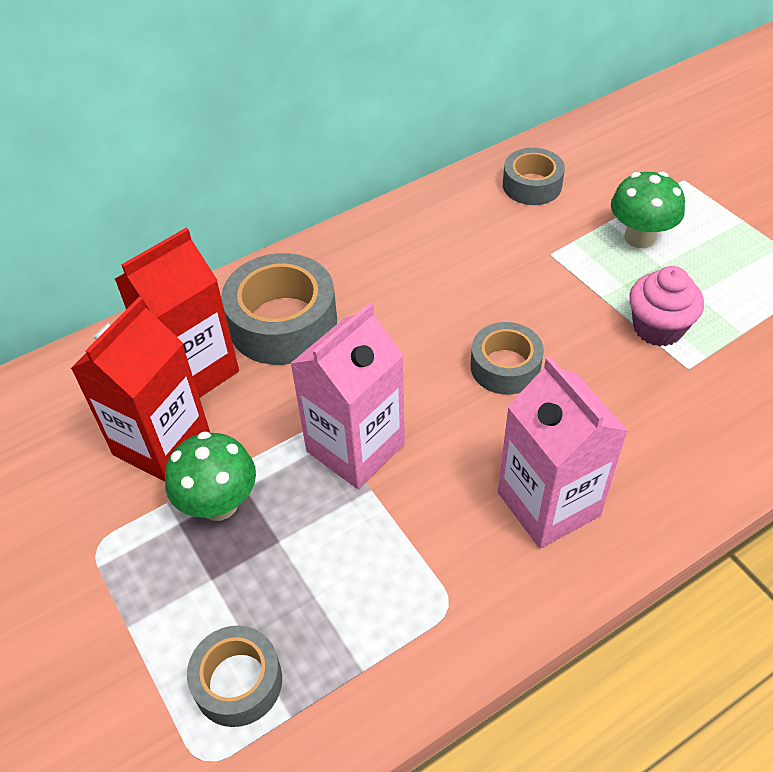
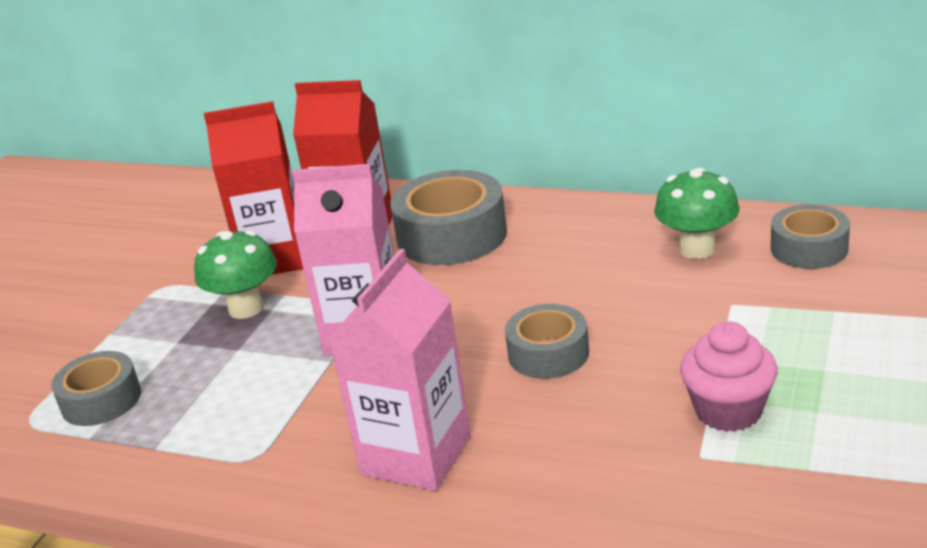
camera: 55 degrees right, 20 degrees down
green mushroom [611,171,685,248] -> green mushroom moved to [654,168,739,259]

